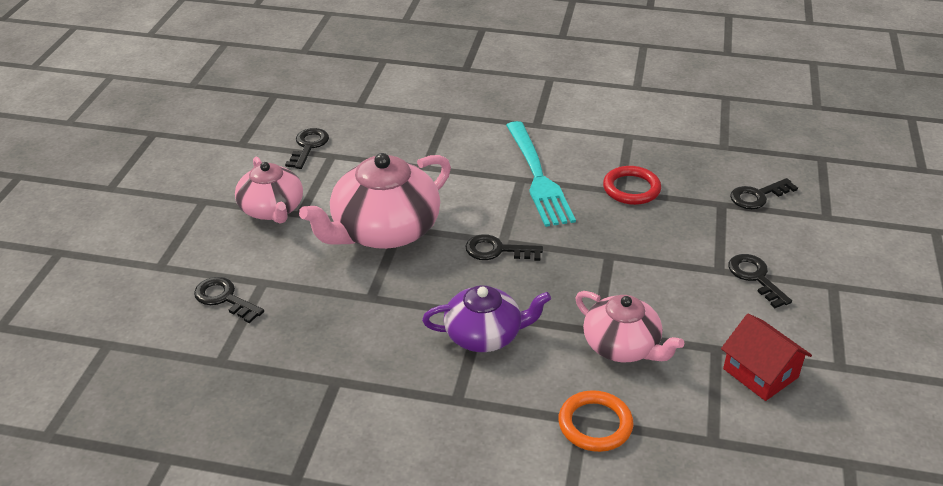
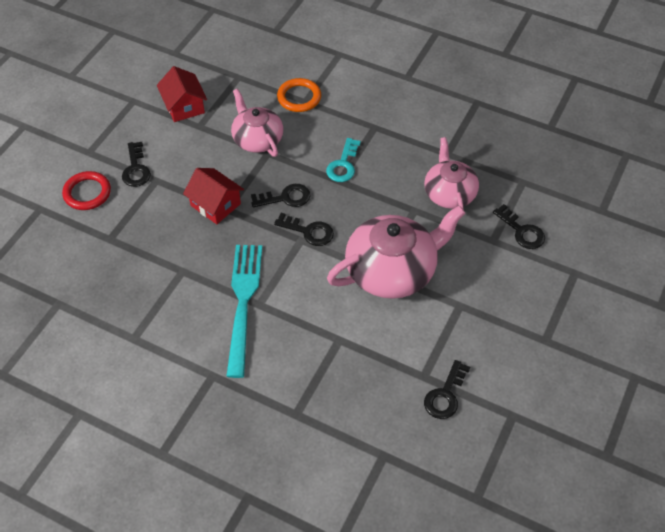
camera: 165 degrees left, 15 degrees up
pink teapot [235,157,303,224] -> pink teapot moved to [424,137,479,218]
purple teapot [422,285,551,352] -> turquoise key [326,138,361,182]
red ring [603,166,661,205] -> red ring moved to [62,171,111,210]
black key [730,178,798,209] -> black key moved to [251,184,310,207]
none -> red house [183,168,244,224]

